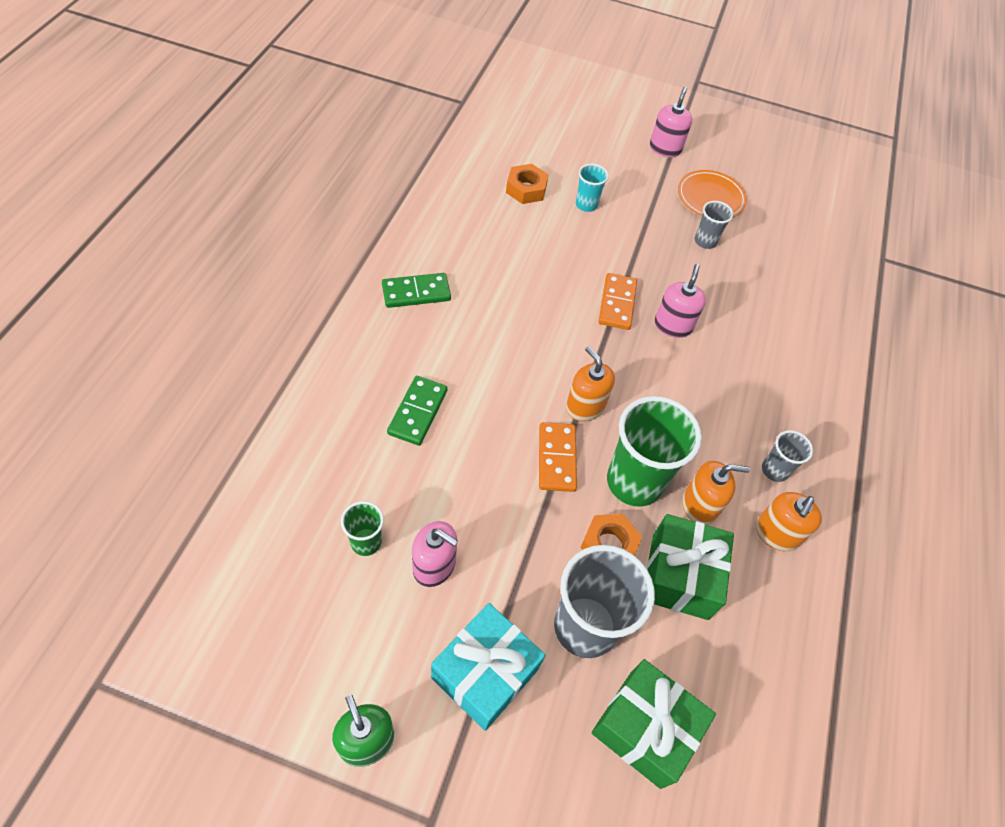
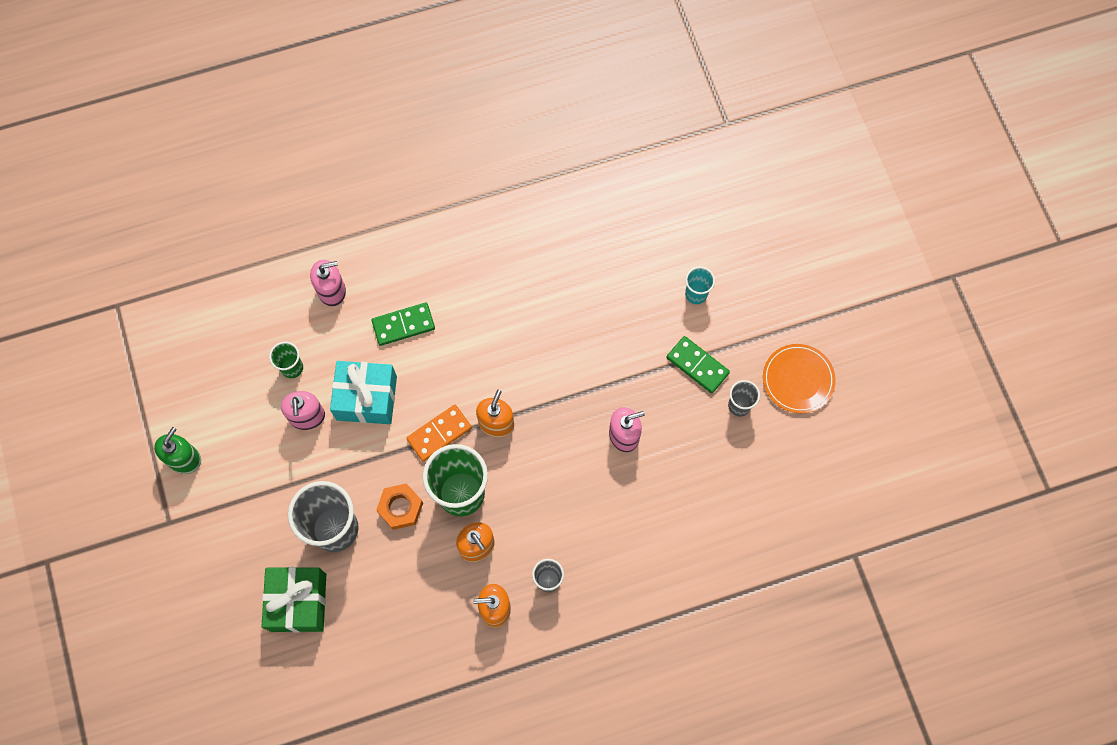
camera: 60 degrees right, 15 degrees up
green domino [382,273,451,308] -> green domino moved to [667,336,730,393]
turquoise gift [431,603,546,731] -> turquoise gift moved to [330,361,397,424]
orange nut [506,164,549,204] -> none
orange domino [598,273,637,330] -> none
green gift [646,514,734,620] -> none
pink soap dispenser [650,87,693,157] -> pink soap dispenser moved to [310,260,346,306]

